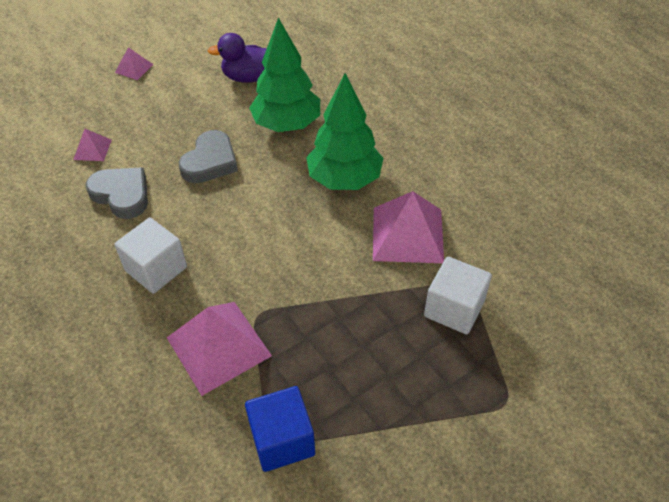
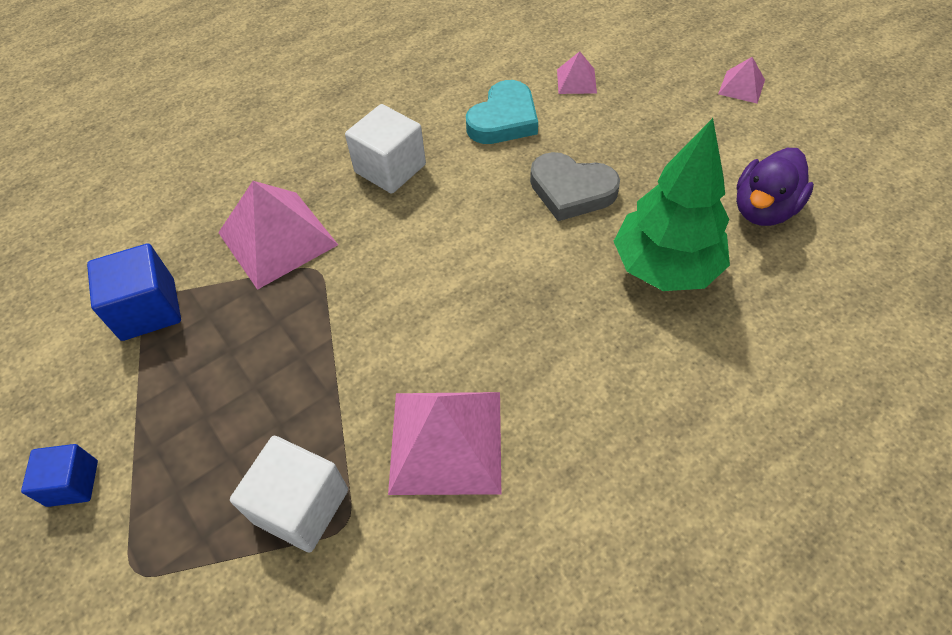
camera: 90 degrees right, 5 degrees up
grey heart [86,167,148,219] -> turquoise heart [466,80,538,144]
purple duck [208,33,267,83] -> purple duck turned 135 degrees counterclockwise [736,148,814,226]
green tree [306,73,384,190] -> none
none -> blue cube [21,444,98,507]

